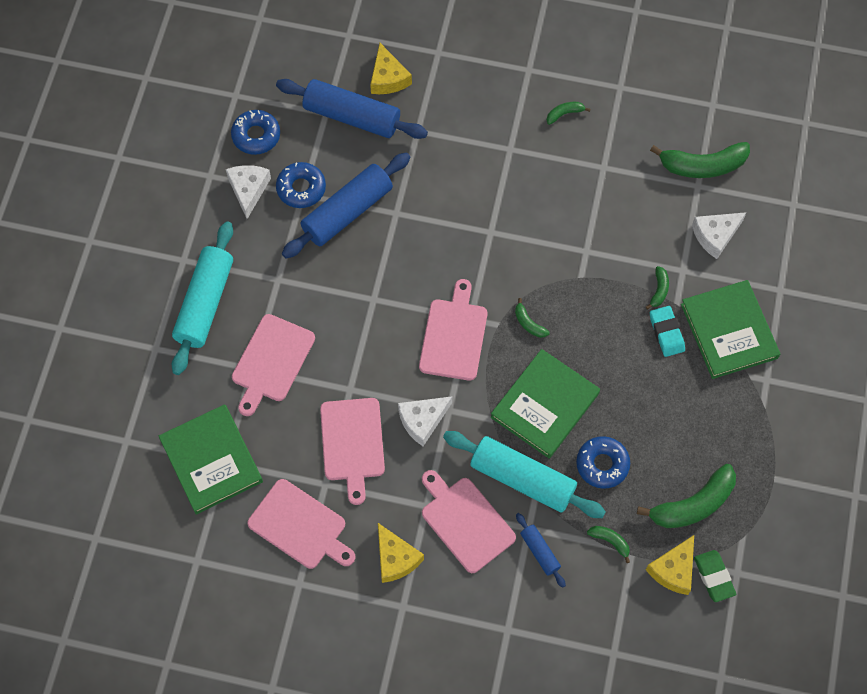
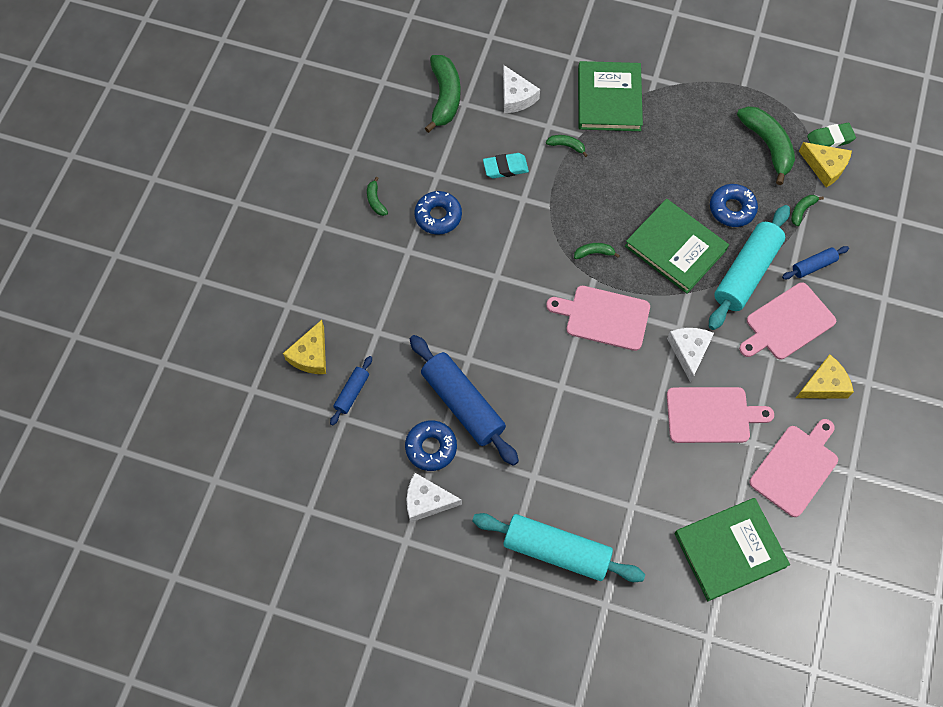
camera: 85 degrees left, 0 degrees up
blue donut [231,110,280,155] -> blue donut moved to [414,191,462,235]
pink cutting board [232,314,315,416] -> none
blue rolling pin [276,79,428,139] -> blue rolling pin [330,356,372,425], size x0.48
yellow cheese [370,43,412,94] -> yellow cheese turned 120 degrees clockwise [283,320,326,374]
white cheese [398,396,452,446] -> white cheese turned 150 degrees counterclockwise [667,328,714,383]
green banana [515,298,550,338] -> green banana turned 150 degrees counterclockwise [574,243,620,259]
turquoise eraser [650,306,685,357] -> turquoise eraser moved to [483,153,529,178]
green book [681,280,780,379] -> green book turned 75 degrees counterclockwise [578,61,643,131]

